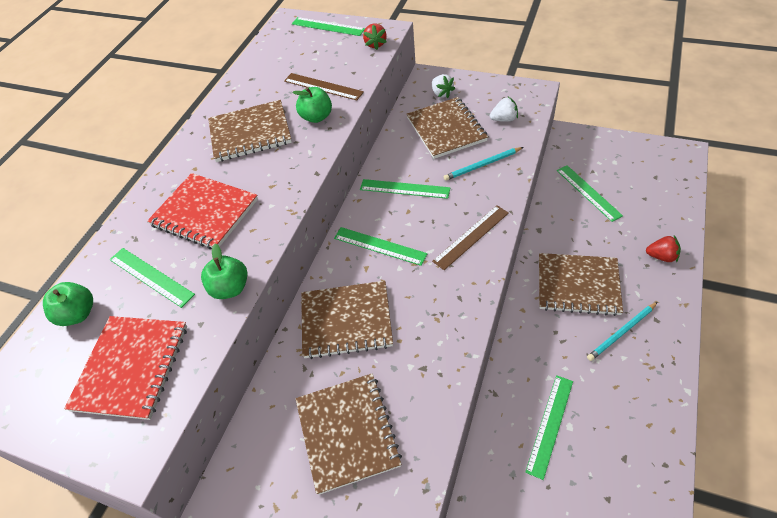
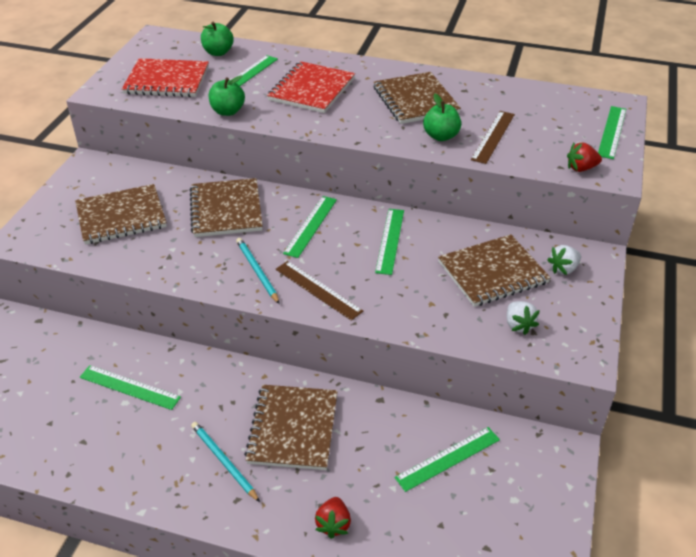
camera: 80 degrees right, 10 degrees down
turquoise pencil [444,147,523,181] -> turquoise pencil moved to [236,238,280,304]

